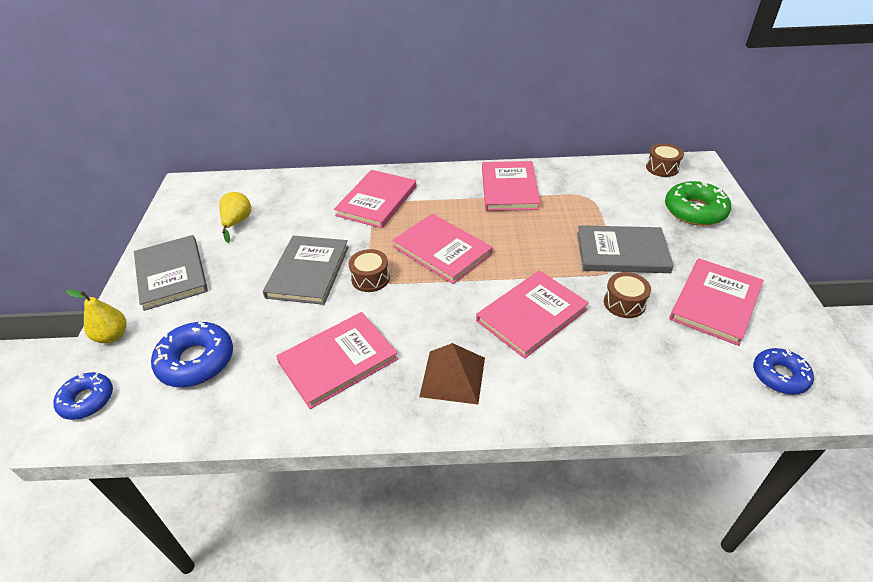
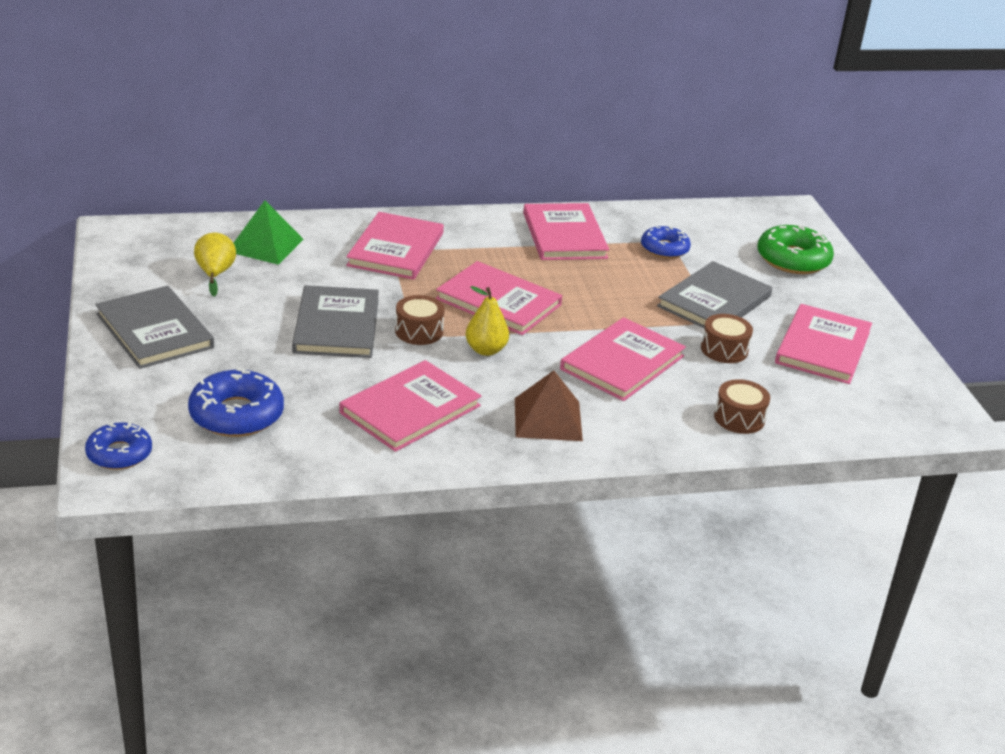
camera: 15 degrees left, 10 degrees down
yellow pear [66,290,127,343] -> yellow pear moved to [465,286,509,356]
grey book [577,225,673,273] -> grey book turned 45 degrees counterclockwise [657,261,772,329]
brown drum [646,144,684,177] -> brown drum moved to [714,379,770,434]
blue donut [753,348,814,395] -> blue donut moved to [641,226,691,259]
none -> green pyramid [234,200,304,265]

